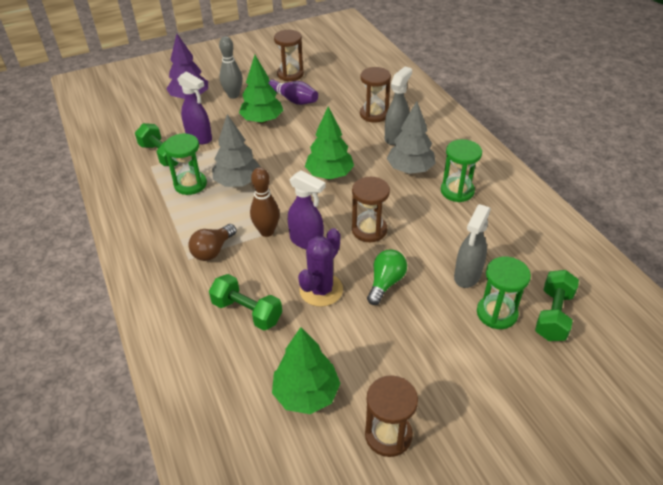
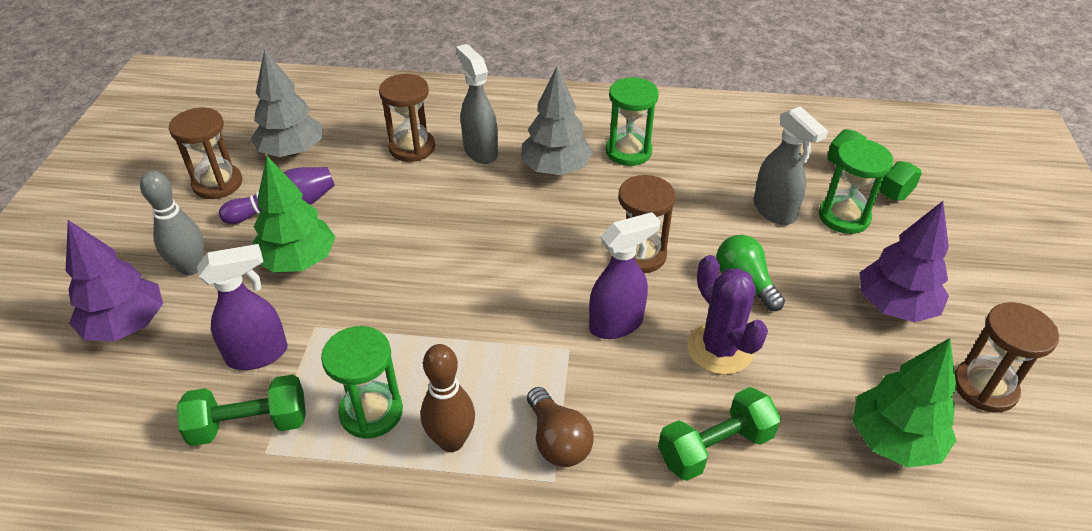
camera: 60 degrees left, 0 degrees up
grey tree [212,114,261,187] -> grey tree moved to [251,49,322,157]
brown bowling pin [250,167,280,237] -> brown bowling pin moved to [421,344,475,452]
green tree [305,107,354,180] -> none
none -> purple tree [860,201,949,322]

